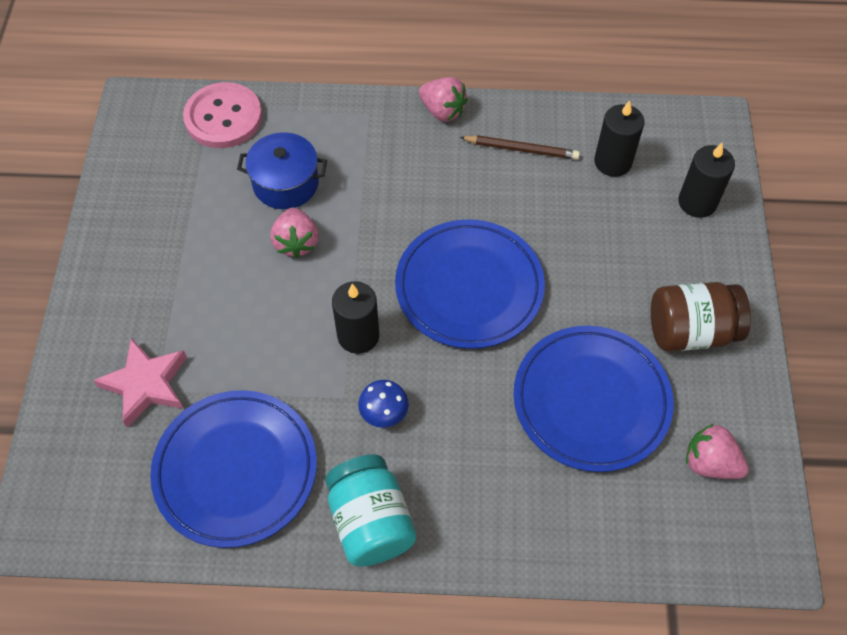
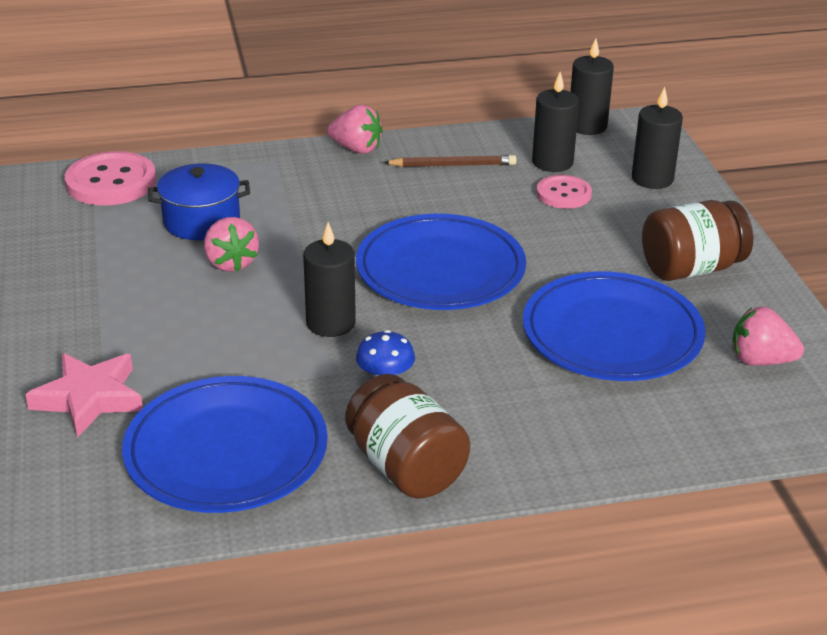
camera: 15 degrees left, 25 degrees down
turquoise jar [325,454,416,567] -> brown jar [345,374,470,499]
none -> pink button [537,175,592,209]
none -> black candle [570,38,614,135]

